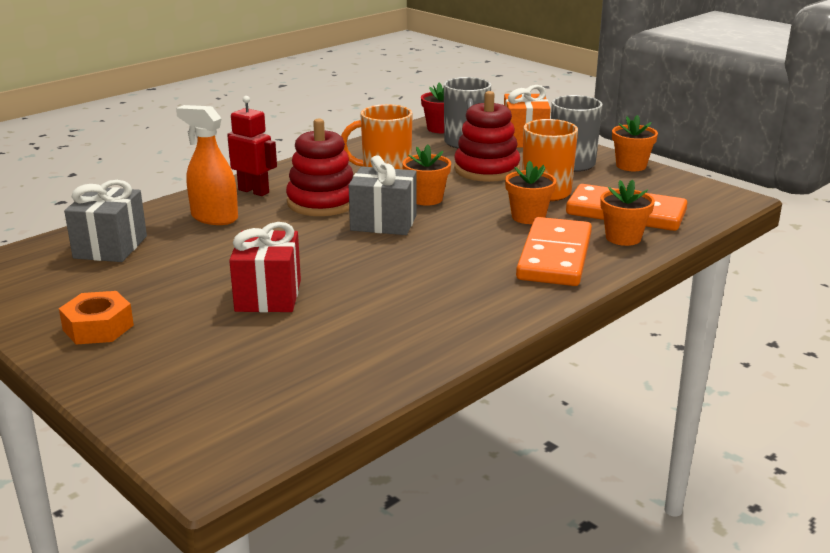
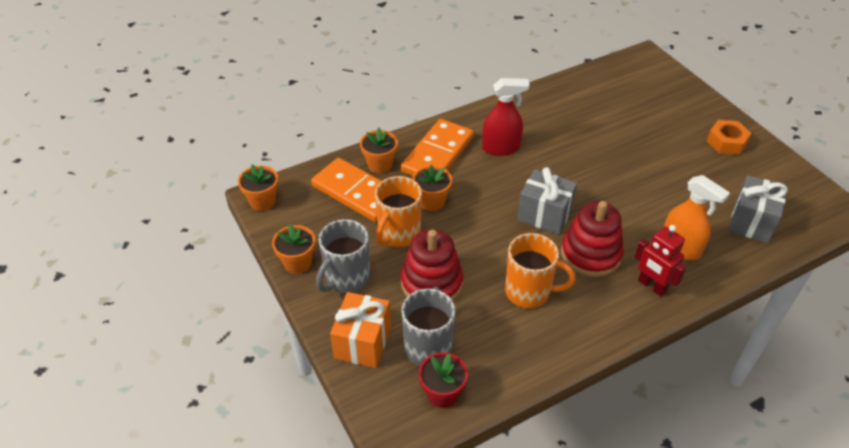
camera: 165 degrees left, 20 degrees up
red gift [229,222,301,312] -> none
orange flower pot [402,144,451,206] -> orange flower pot moved to [238,165,278,211]
none -> red spray bottle [482,78,530,156]

